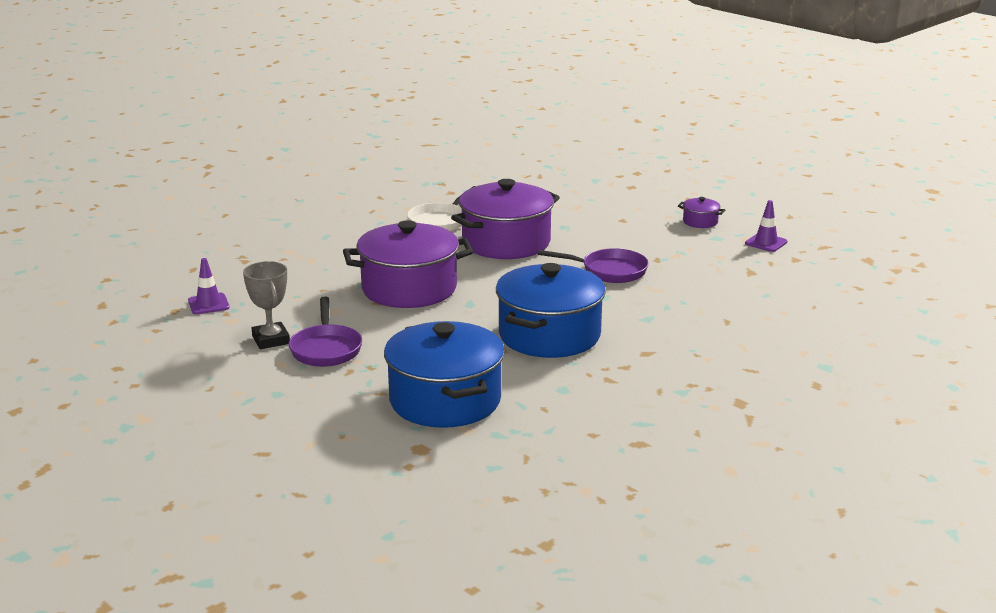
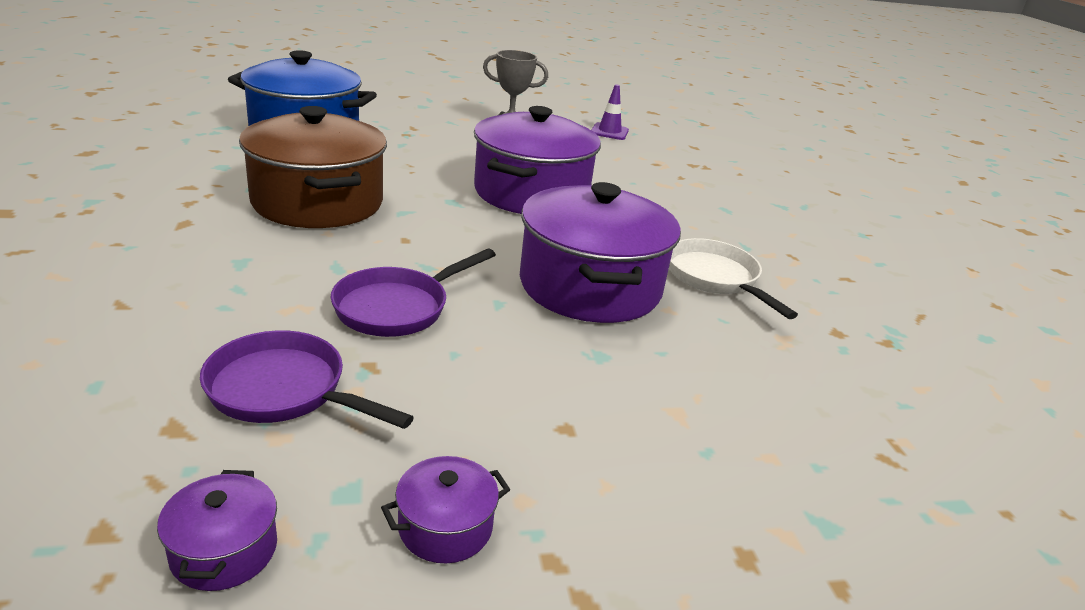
camera: 120 degrees right, 5 degrees up
purple pan [289,297,362,367] -> purple pan moved to [200,330,414,429]
blue pot [496,263,606,358] -> brown pot [239,106,387,228]
purple traffic cone [745,200,787,252] -> purple pot [157,470,277,591]

